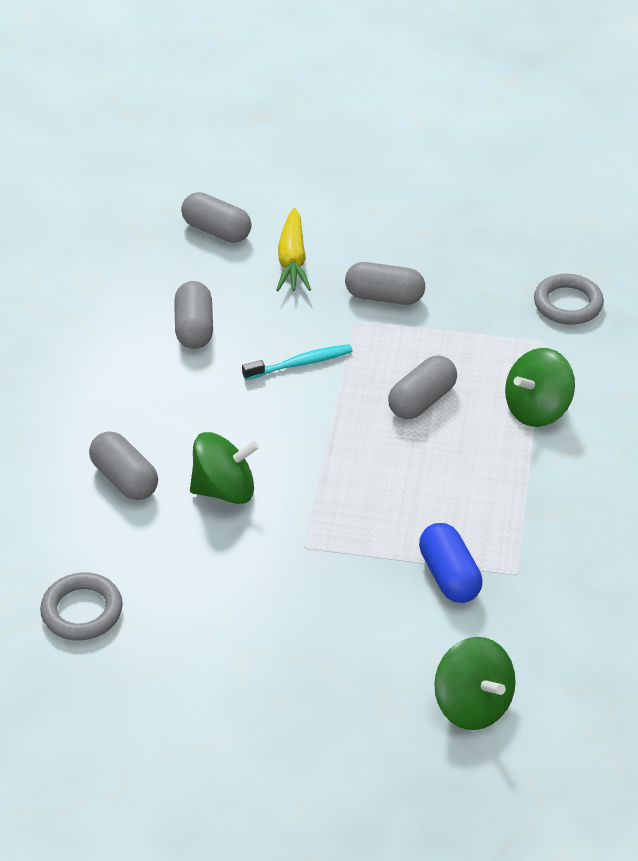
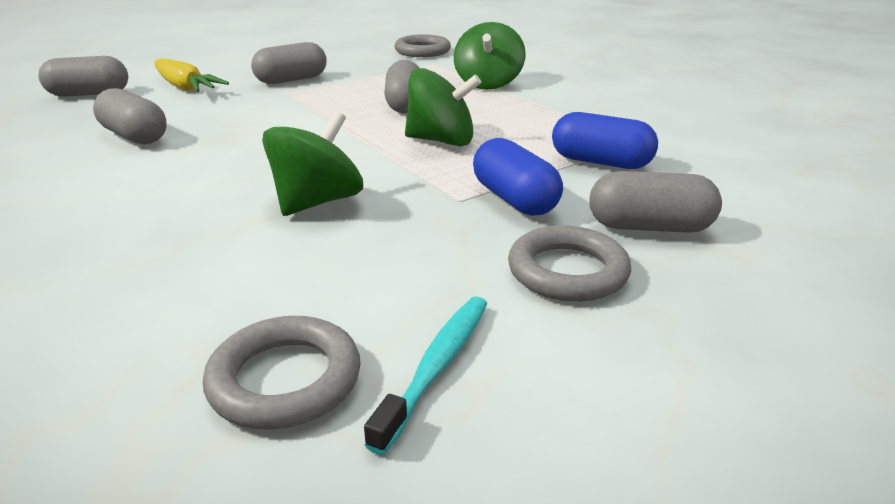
camera: 45 degrees left, 15 degrees down
grey capsule [89,431,158,500] -> grey capsule moved to [589,171,722,233]
turquoise toothbrush [242,344,353,380] -> turquoise toothbrush moved to [364,296,487,455]
green spinning top [434,637,516,730] -> green spinning top moved to [405,68,481,146]
none -> blue capsule [473,138,563,216]
none -> grey ring [508,225,631,302]

